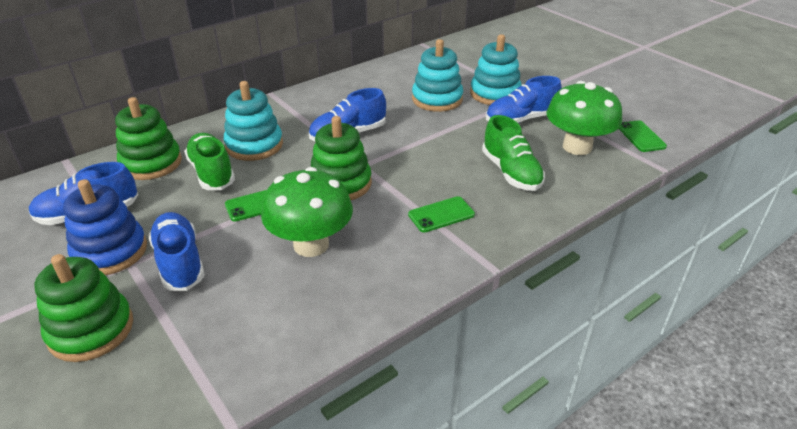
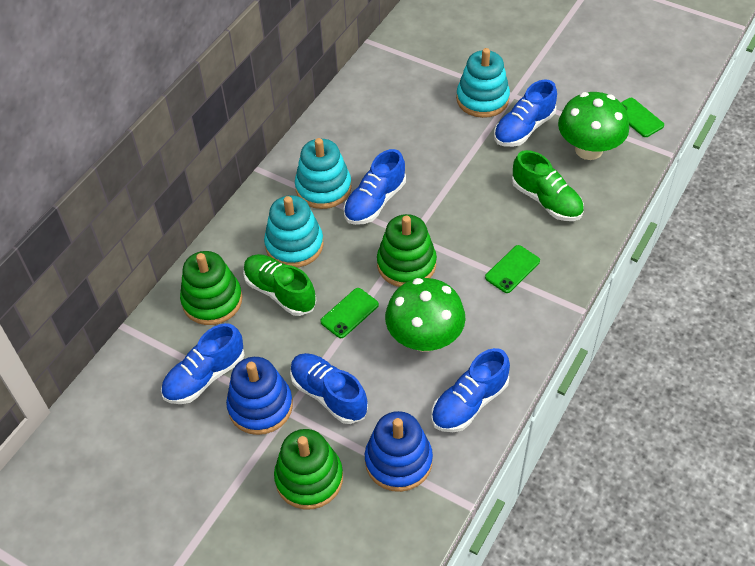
camera: 20 degrees left, 15 degrees up
turquoise stacking toy [412,39,463,112] -> turquoise stacking toy moved to [295,138,352,209]
none -> blue stacking toy [365,411,433,492]
none -> blue shoe [431,348,510,432]

